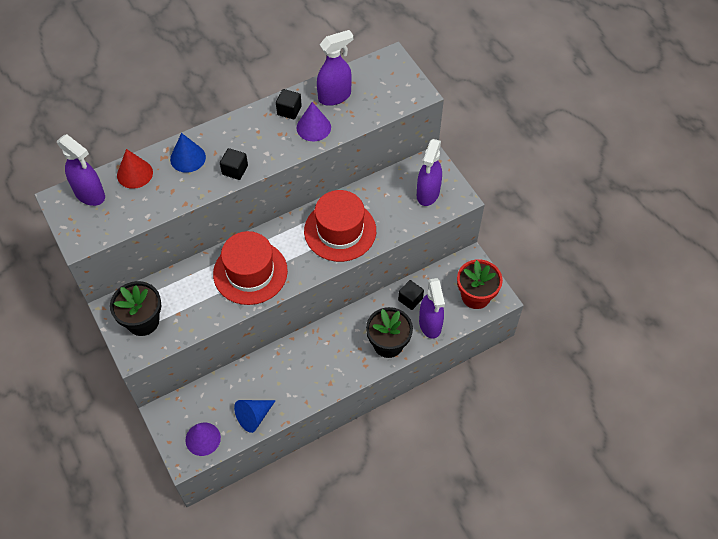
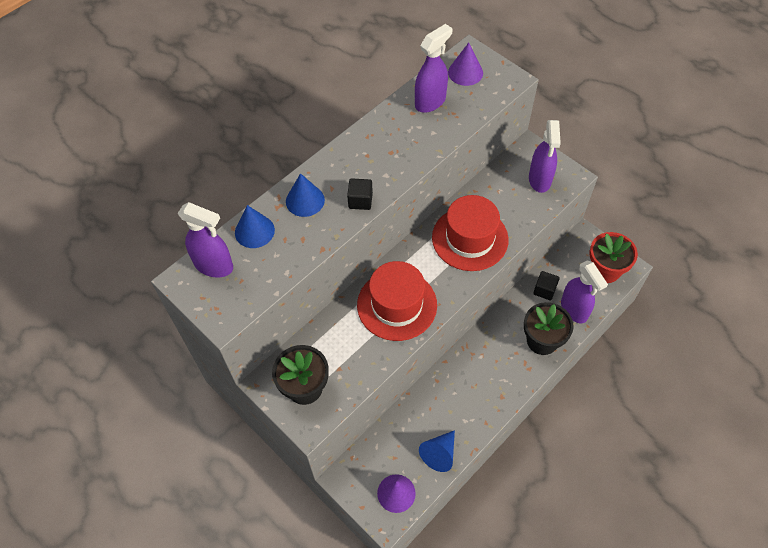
camera: 15 degrees left, 0 degrees up
red cone [117,149,153,189] -> blue cone [235,205,275,248]
black cube [276,89,302,120] -> none
purple cone [297,102,331,141] -> purple cone moved to [448,43,483,86]

